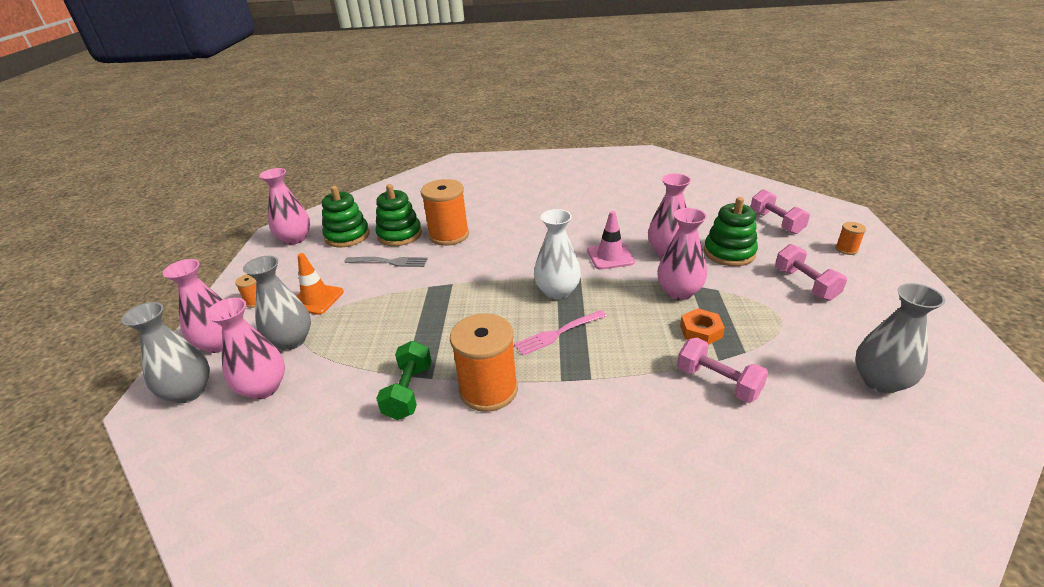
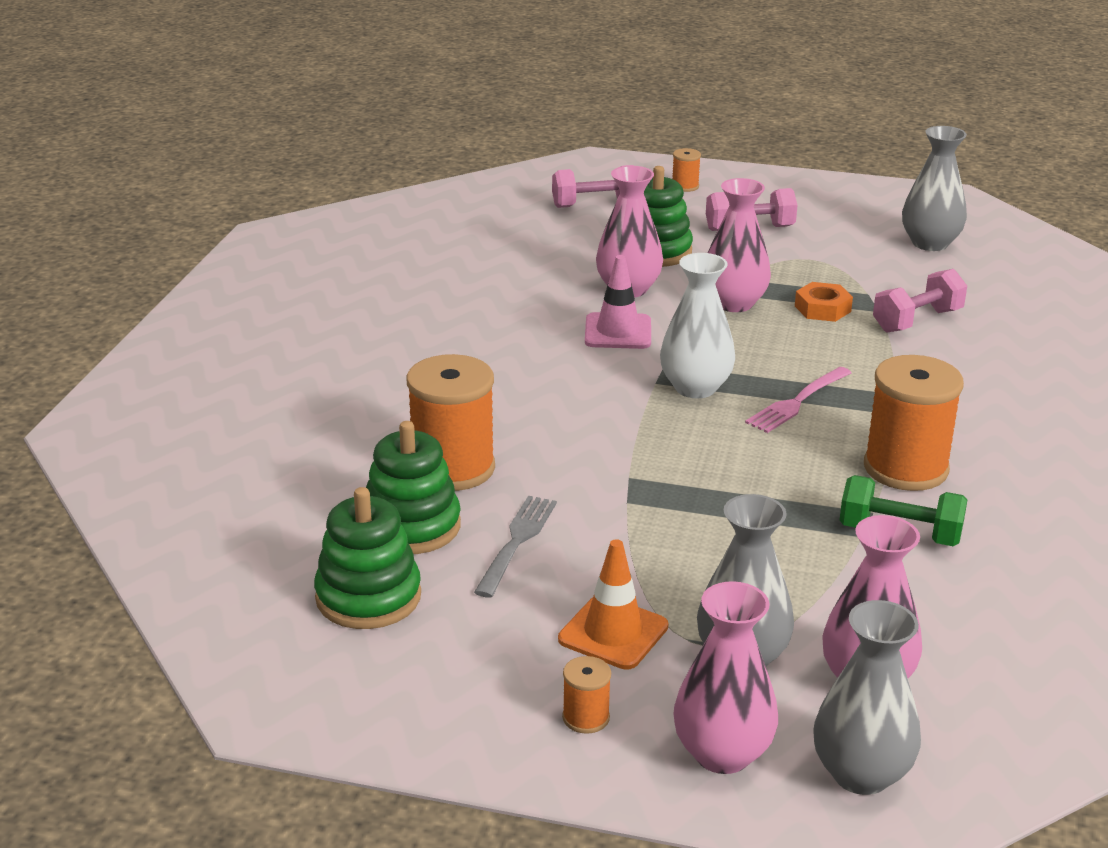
camera: 80 degrees left, 5 degrees down
pink vase [259,168,310,245] -> none
pink fork [514,310,607,356] -> pink fork turned 60 degrees clockwise [745,367,852,433]

